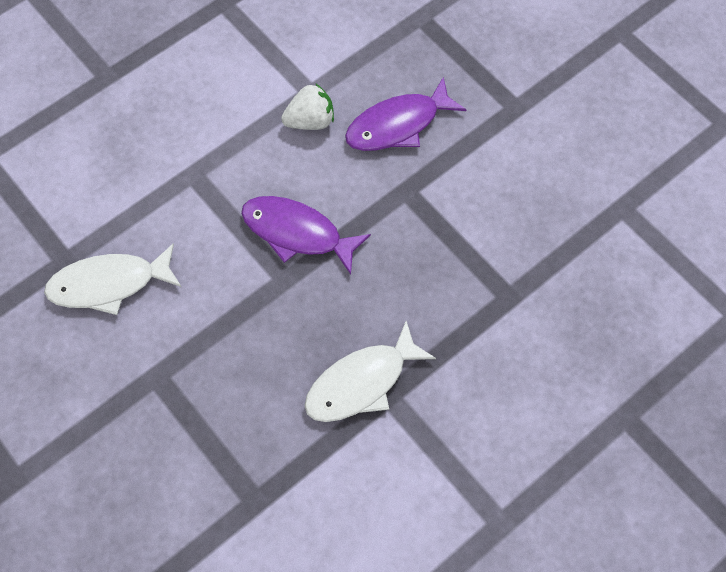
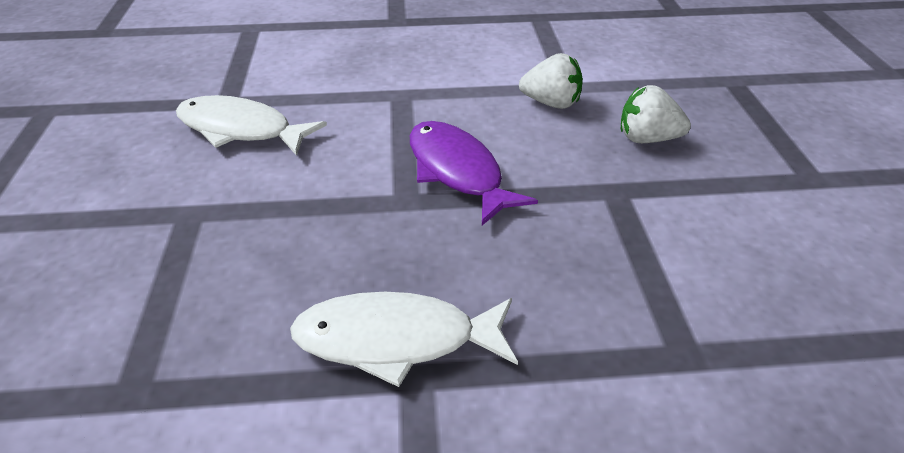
camera: 35 degrees right, 25 degrees down
purple fish [345,77,466,151] -> white strawberry [621,85,691,143]

